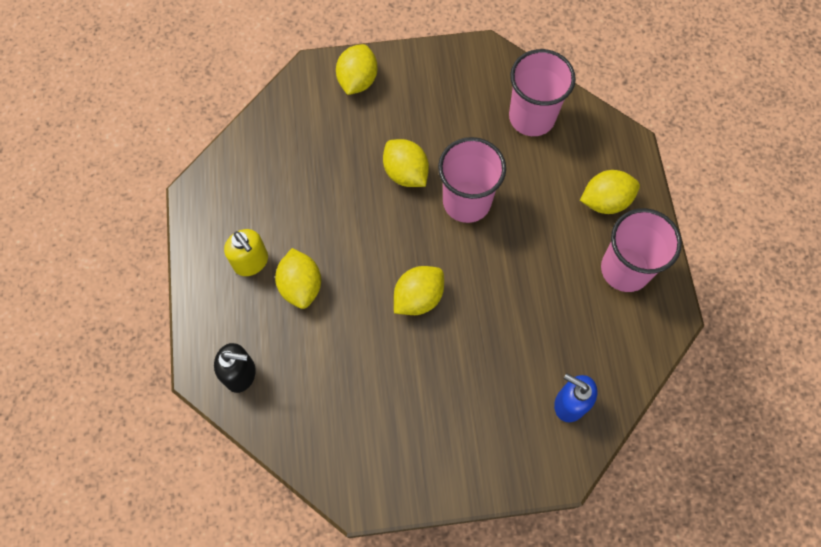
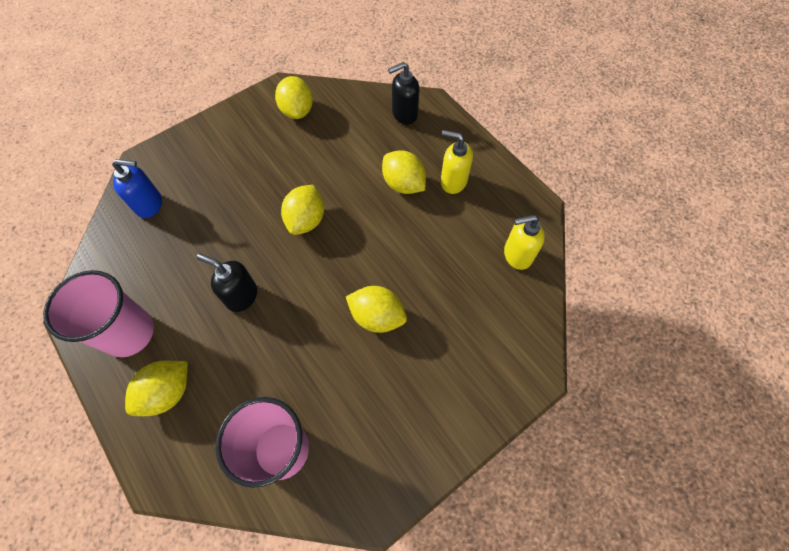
camera: 150 degrees right, 5 degrees down
yellow lemon [336,44,378,95] -> yellow lemon moved to [275,76,313,119]
pink cup [438,137,506,223] -> none
none -> black soap dispenser [197,254,257,312]
none -> yellow soap dispenser [504,215,545,270]

